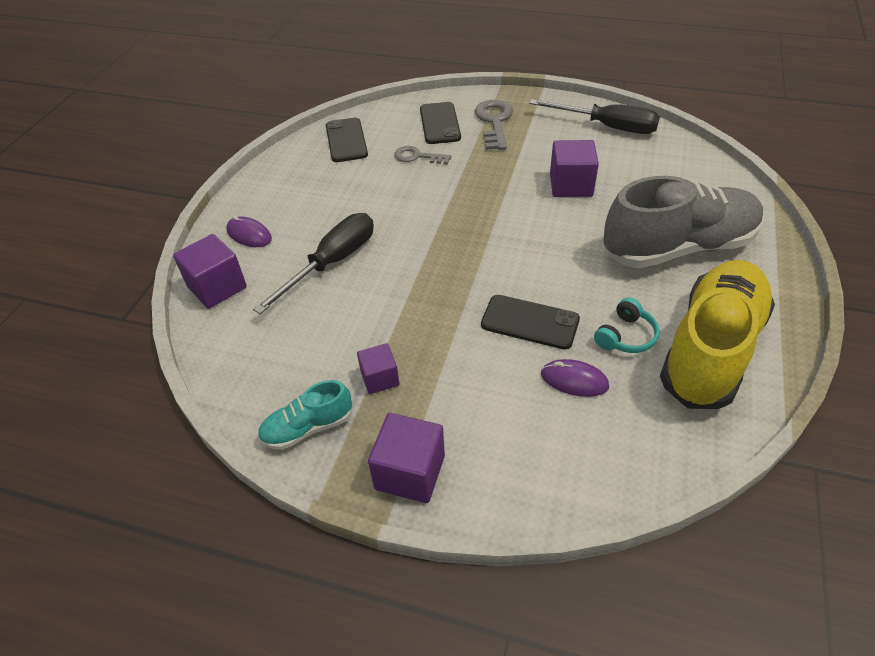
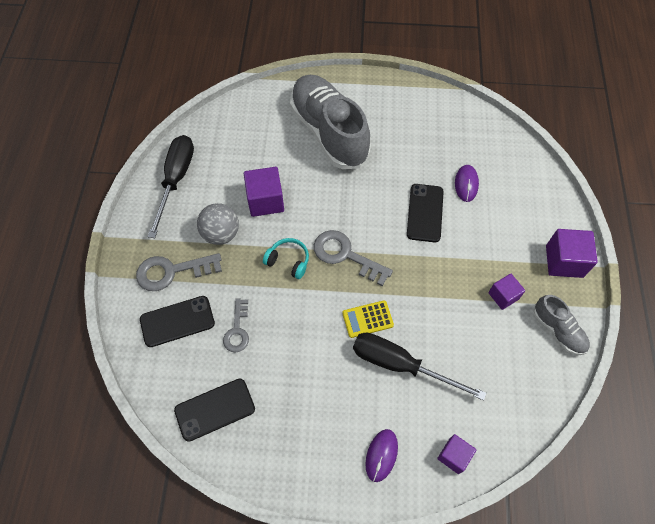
camera: 105 degrees left, 15 degrees up
purple cube [173,234,247,309] -> purple cube [437,434,476,474], size x0.63
turquoise shoe [258,380,352,450] -> grey shoe [533,295,590,355]
turquoise headphones [594,297,660,353] -> turquoise headphones moved to [263,238,309,279]
yellow shoe [660,260,775,409] -> none
none -> grey ball [197,203,239,245]
none -> grey key [314,230,393,286]
none -> yellow calculator [342,301,394,338]

